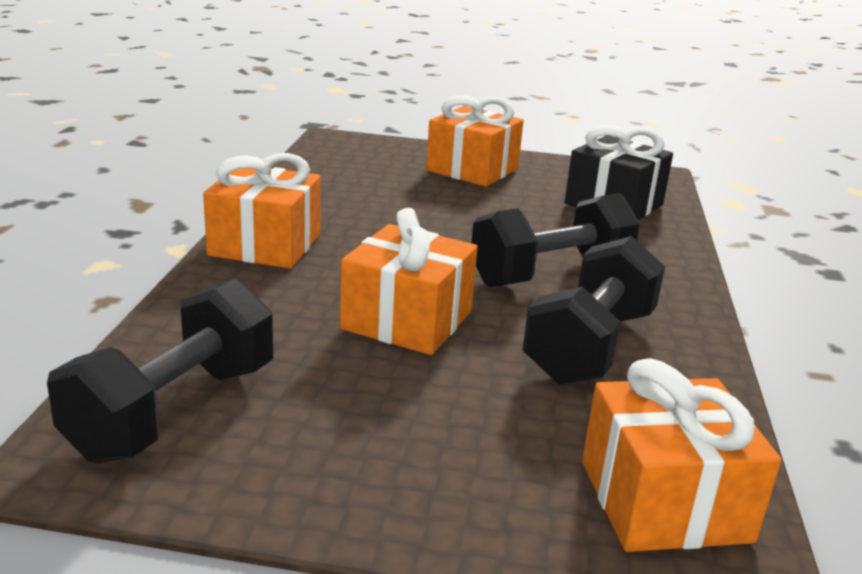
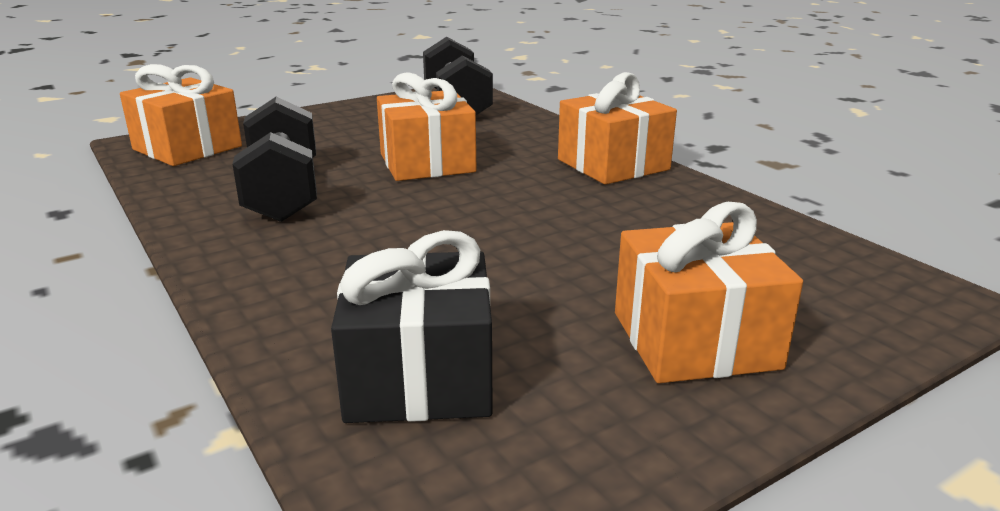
camera: 140 degrees right, 0 degrees up
black dumbbell [471,193,641,287] -> none

